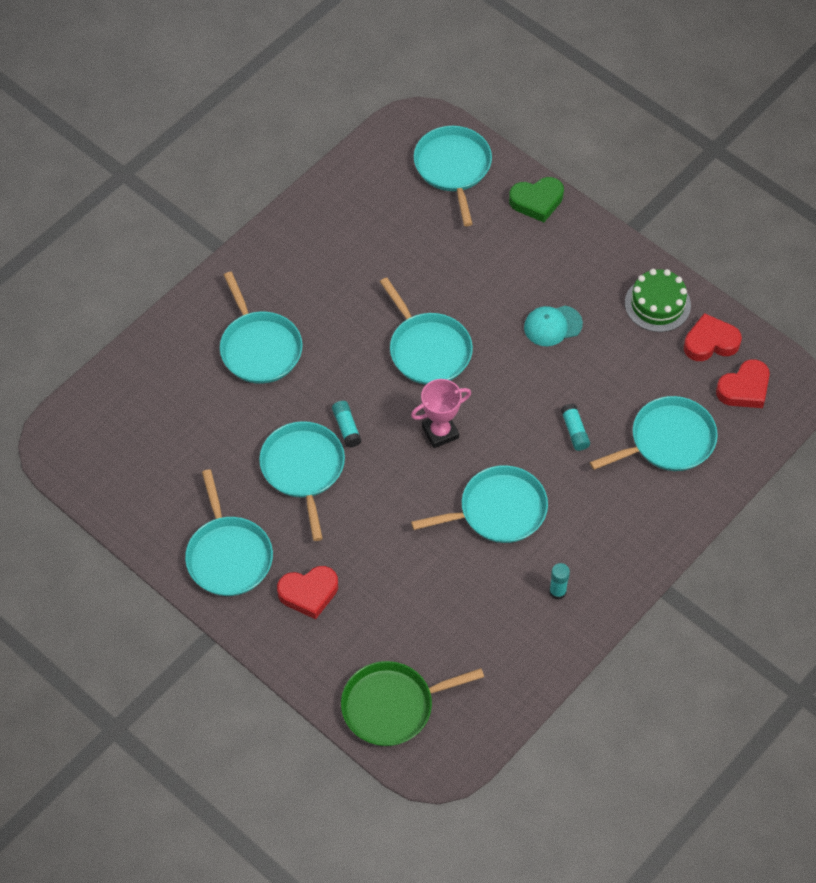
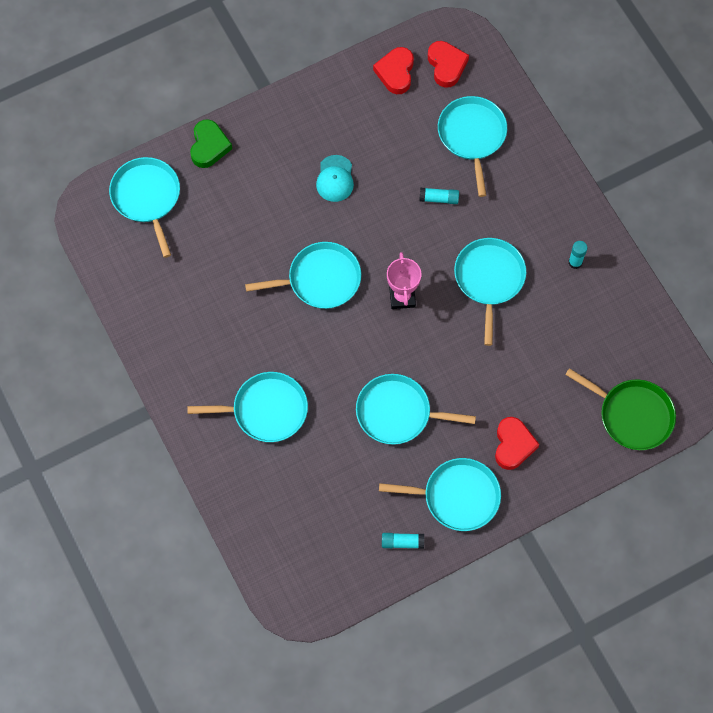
camera: 70 degrees left, 10 degrees up
turquoise glue stick [332,401,361,448] -> turquoise glue stick moved to [382,533,424,549]
green pan [341,661,484,746] -> green pan turned 60 degrees counterclockwise [565,368,676,450]
turquoise pan [414,126,492,226] -> turquoise pan turned 60 degrees clockwise [109,157,180,258]
green cake [625,269,691,332] -> none

